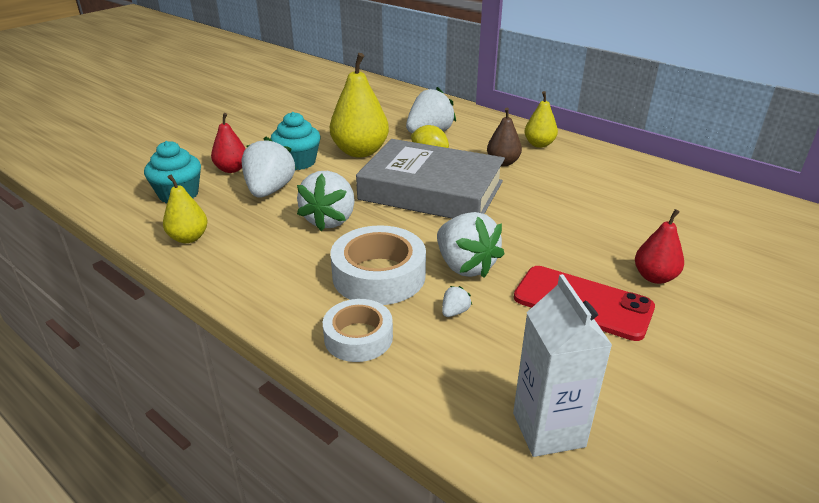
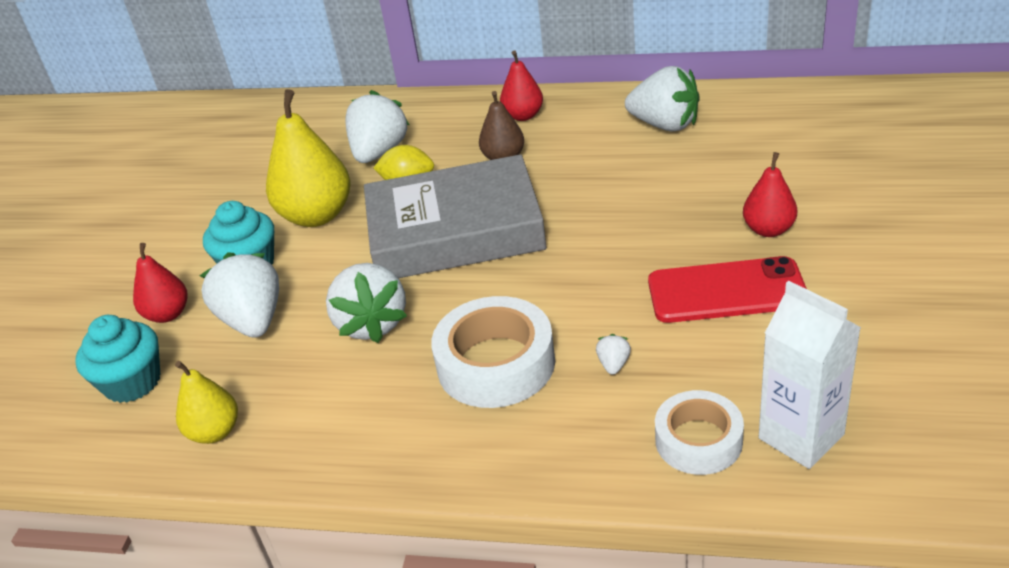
camera: 25 degrees left, 5 degrees up
white tape [323,299,393,362] -> white tape moved to [655,390,744,475]
white strawberry [437,212,505,278] -> white strawberry moved to [625,66,700,132]
yellow pear [524,91,558,148] -> red pear [500,50,543,121]

